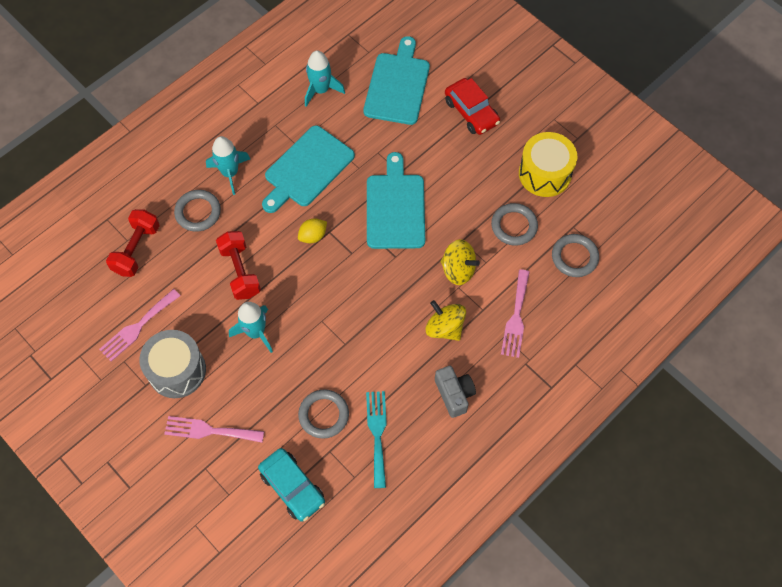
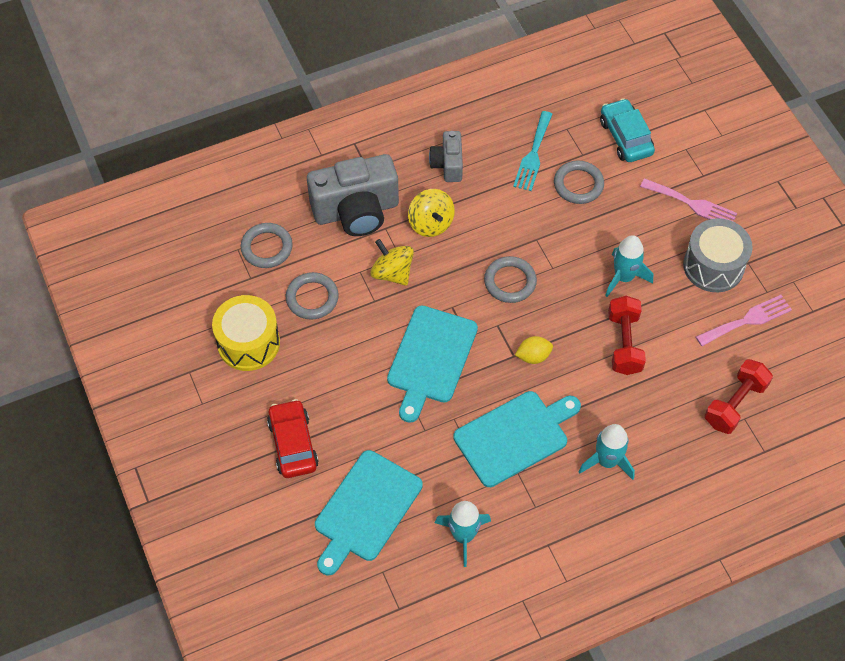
camera: 160 degrees left, 5 degrees down
grey ring [174,190,221,232] -> grey ring moved to [484,256,537,303]
pink fork [501,269,530,358] -> grey camera [307,154,399,236]

